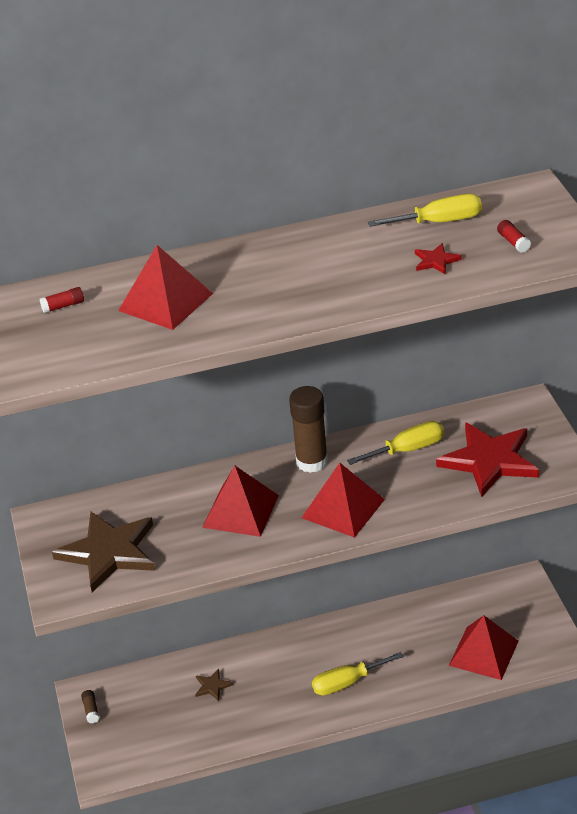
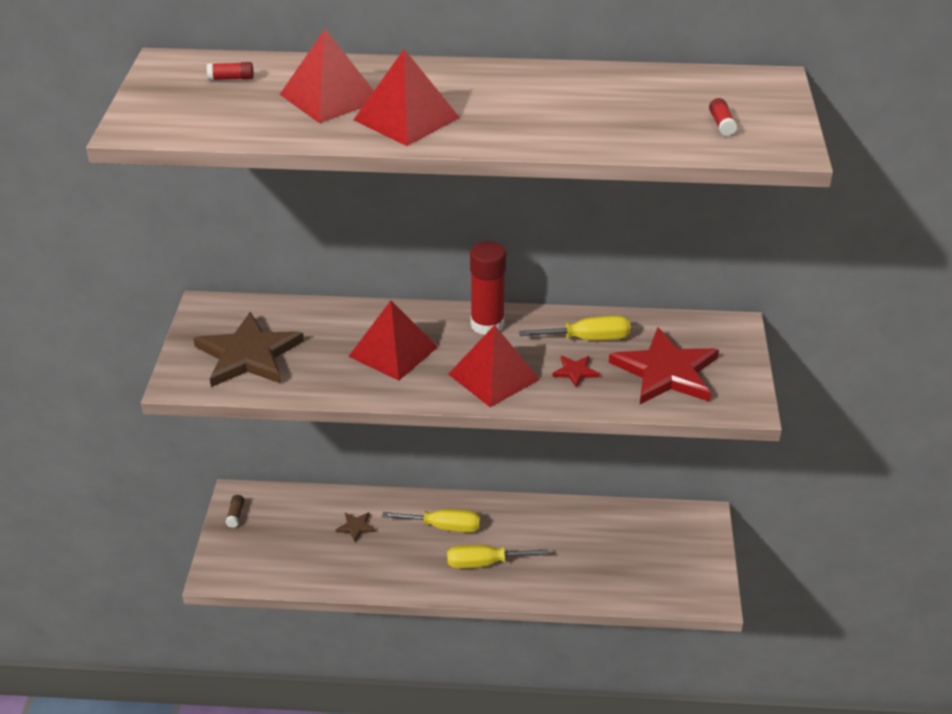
camera: 15 degrees right, 0 degrees up
brown glue stick [289,386,328,473] -> red glue stick [470,241,506,335]
yellow screwdriver [368,194,482,227] -> yellow screwdriver moved to [382,509,480,533]
red star [415,243,462,275] -> red star moved to [552,356,600,388]
red pyramid [449,615,518,680] -> red pyramid moved to [354,49,460,146]

